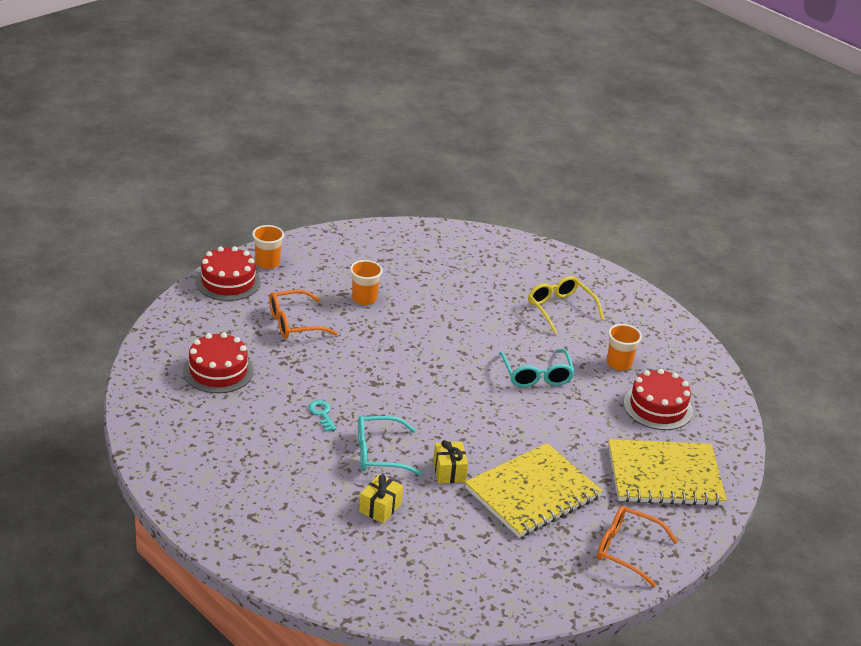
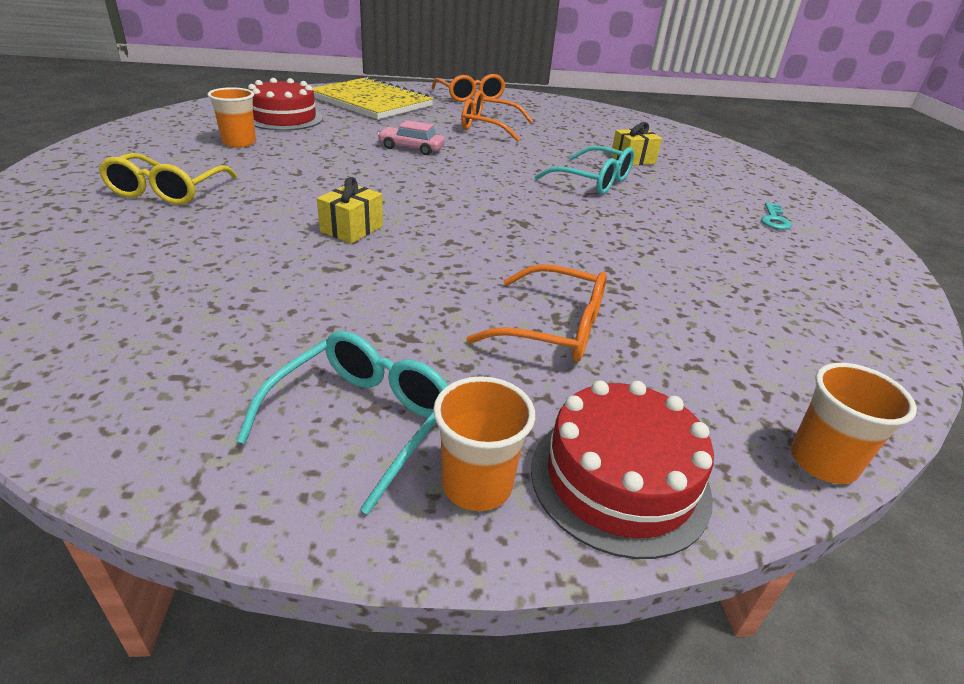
camera: 140 degrees left, 0 degrees up
red cake [183,332,254,393] -> none
turquoise key [309,400,337,431] -> turquoise key moved to [761,202,792,230]
orange cup [350,260,383,305] -> orange cup moved to [791,363,917,484]
yellow gift [433,440,468,483] -> yellow gift moved to [317,177,383,244]
yellow notebook [465,443,603,538] -> orange glasses [461,90,533,142]
turquoise glasses [499,349,575,387] -> turquoise glasses moved to [237,331,448,514]
none -> pink car [377,120,445,155]

